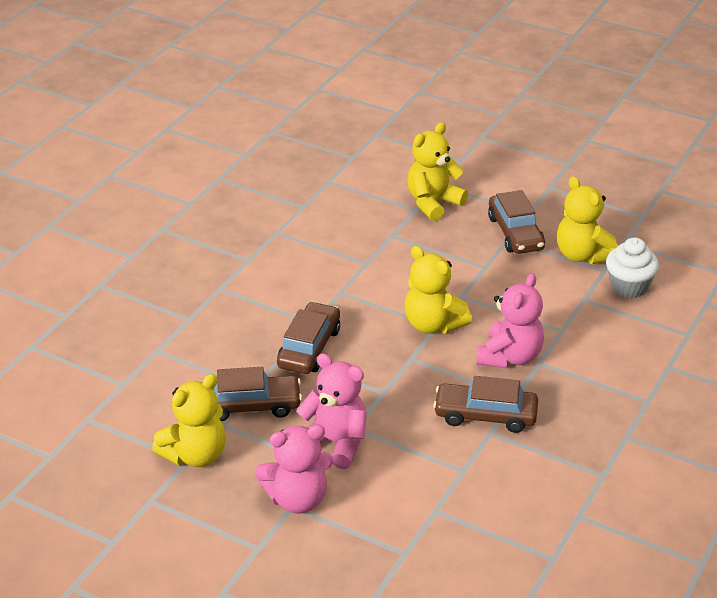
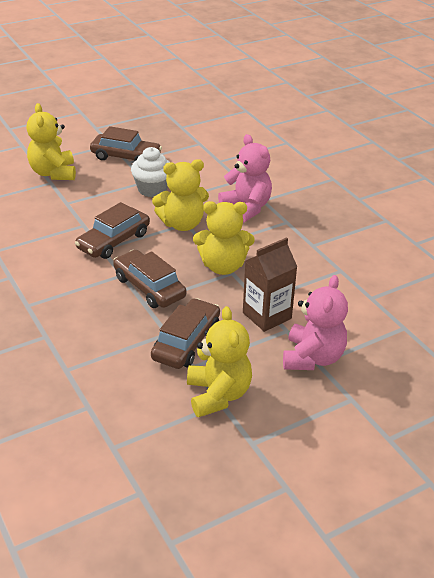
camera: 60 degrees left, 0 degrees up
pink teddy bear [296,353,367,469] -> brown carton [243,237,297,332]
brown car [433,376,538,433] -> brown car moved to [75,202,150,259]
yellow teddy bear [557,176,618,264] -> yellow teddy bear moved to [193,201,255,275]
white cupcake [606,237,659,298] -> white cupcake moved to [131,147,170,197]

